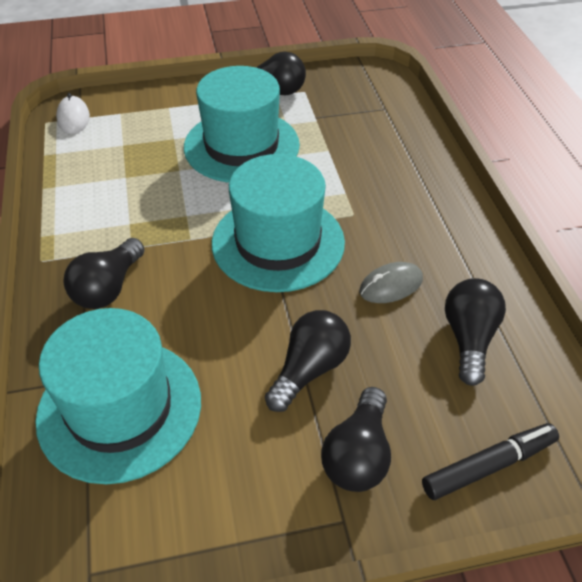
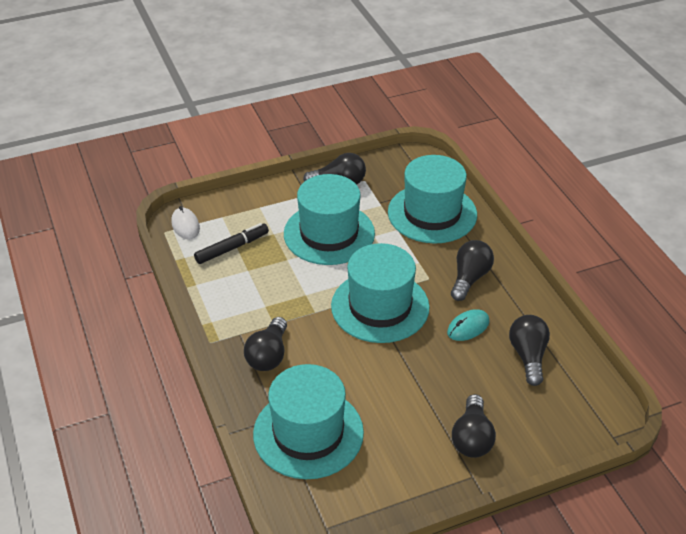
camera: 10 degrees left, 5 degrees down
black light bulb [265,310,351,412] -> black light bulb moved to [451,240,494,301]
grey mouse [359,262,423,303] -> turquoise mouse [447,309,490,341]
black marker [422,423,559,500] -> black marker moved to [194,223,269,264]
none -> turquoise hat [388,155,477,244]

